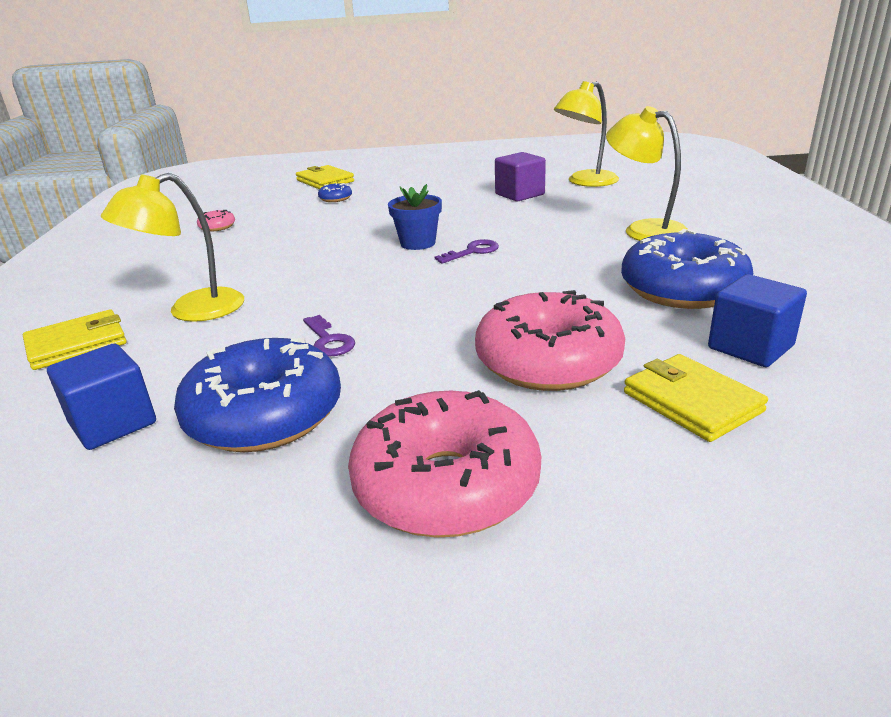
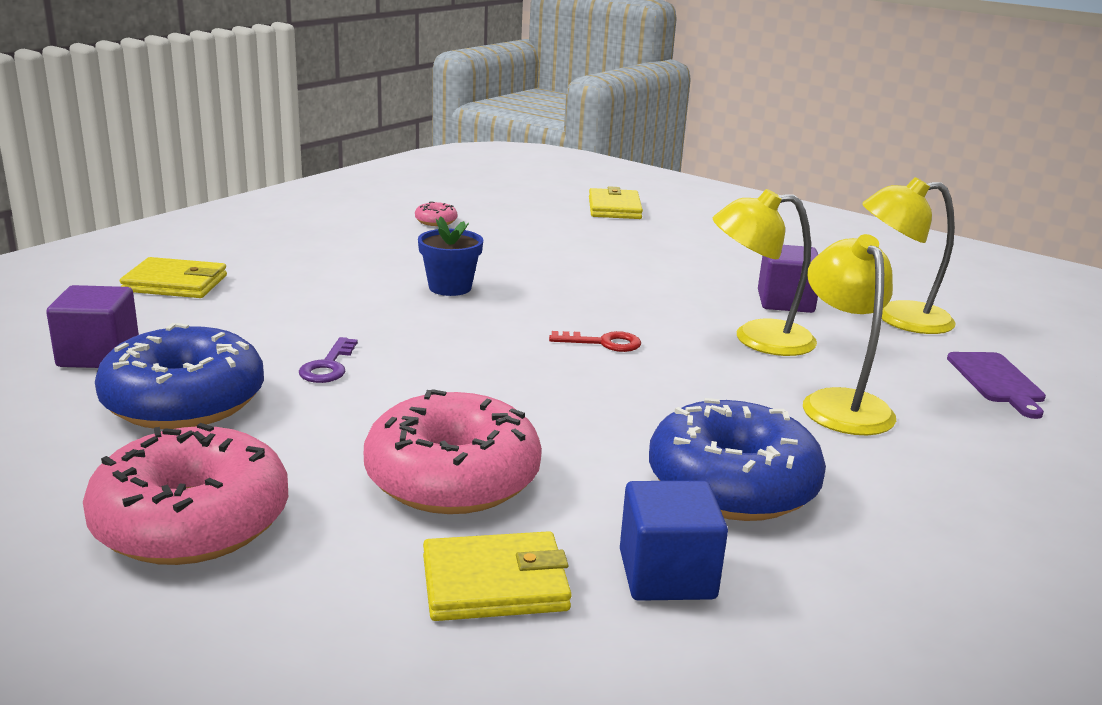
camera: 35 degrees right, 5 degrees down
blue cube [47,343,156,450] -> purple cube [46,285,139,368]
yellow lamp [101,173,244,322] -> yellow lamp moved to [713,189,817,356]
blue donut [318,183,352,202] -> none
blue flower pot [388,184,442,250] -> blue flower pot moved to [418,216,483,296]
purple key [435,239,499,264] -> red key [549,331,641,352]
yellow wallet [624,354,768,442] -> yellow wallet turned 75 degrees clockwise [423,531,572,621]
none -> purple cutting board [947,352,1046,419]

